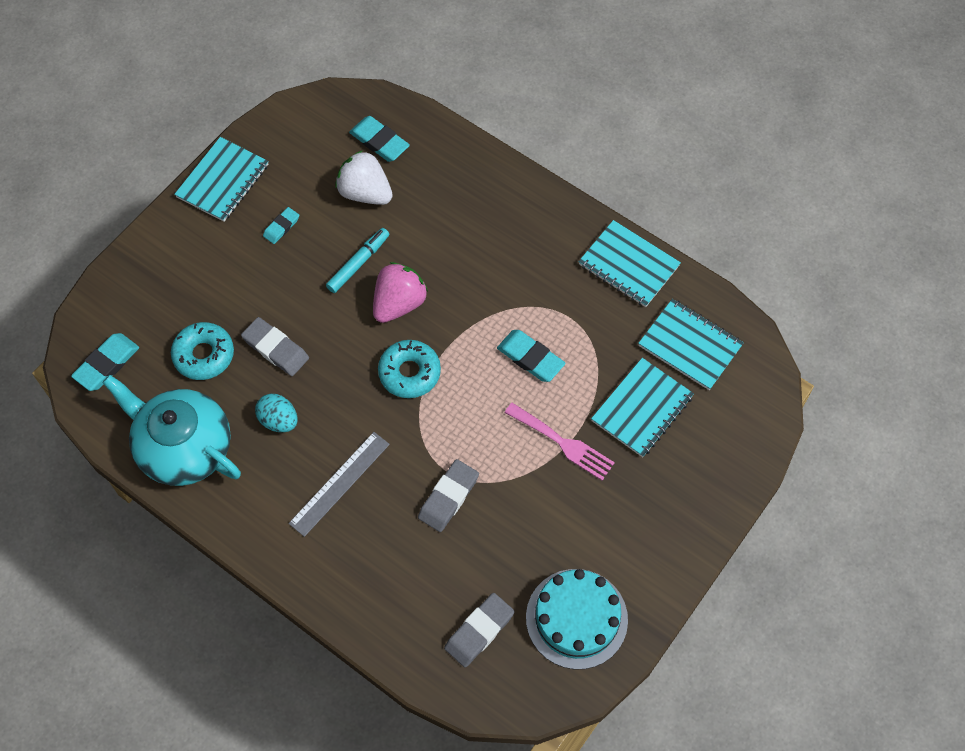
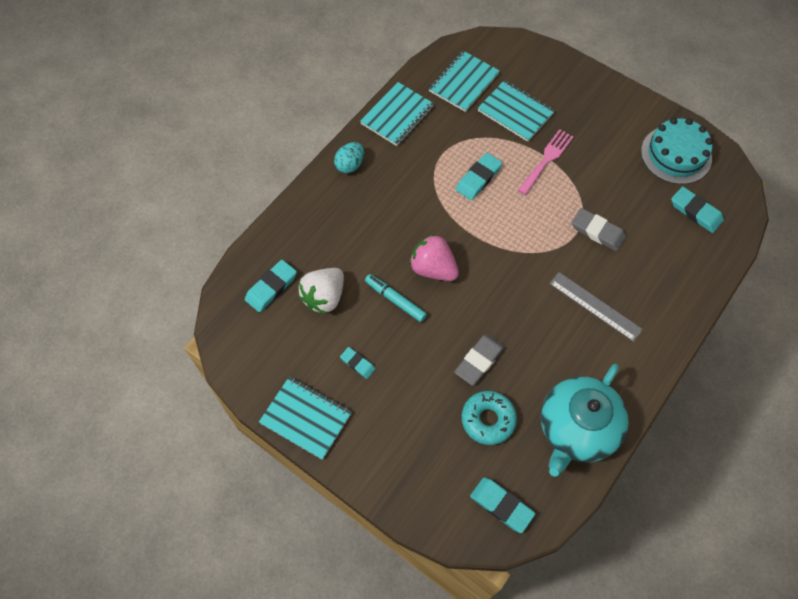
camera: 90 degrees left, 0 degrees up
turquoise egg [255,394,298,432] -> turquoise egg moved to [334,142,364,173]
turquoise donut [378,340,441,398] -> none
grey eraser [444,593,515,667] -> turquoise eraser [671,186,724,233]

